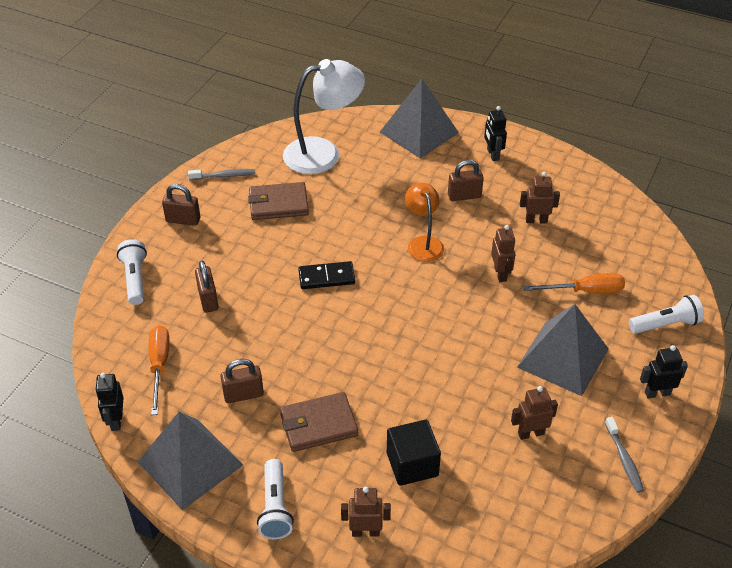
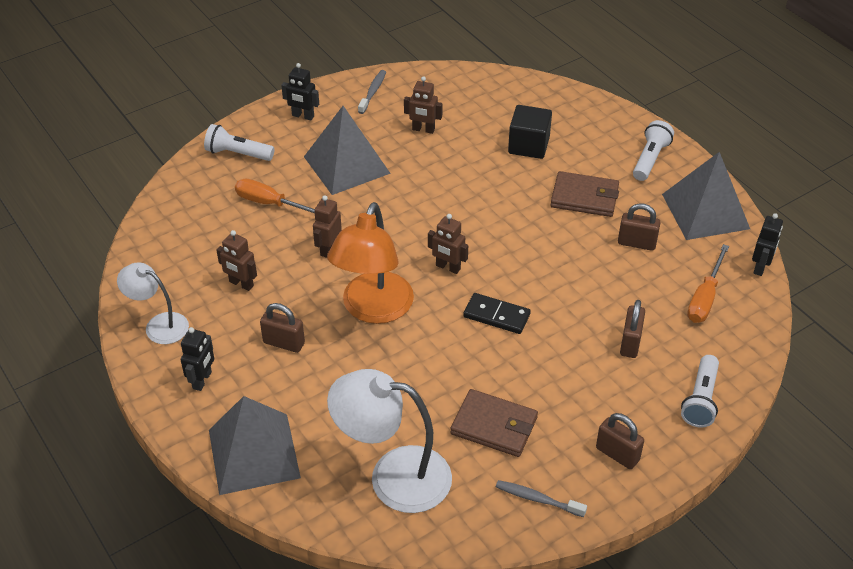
camera: 150 degrees left, 0 degrees up
brown robot [341,486,391,537] -> brown robot moved to [428,214,468,274]
orange lamp [405,183,444,262] -> orange lamp [327,202,414,324], size x1.69
none -> white lamp [117,262,189,344]

